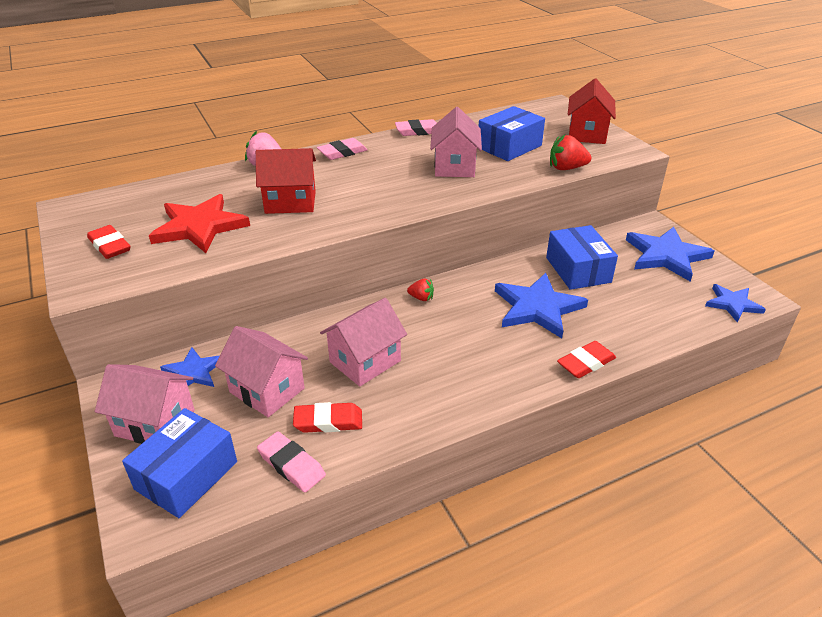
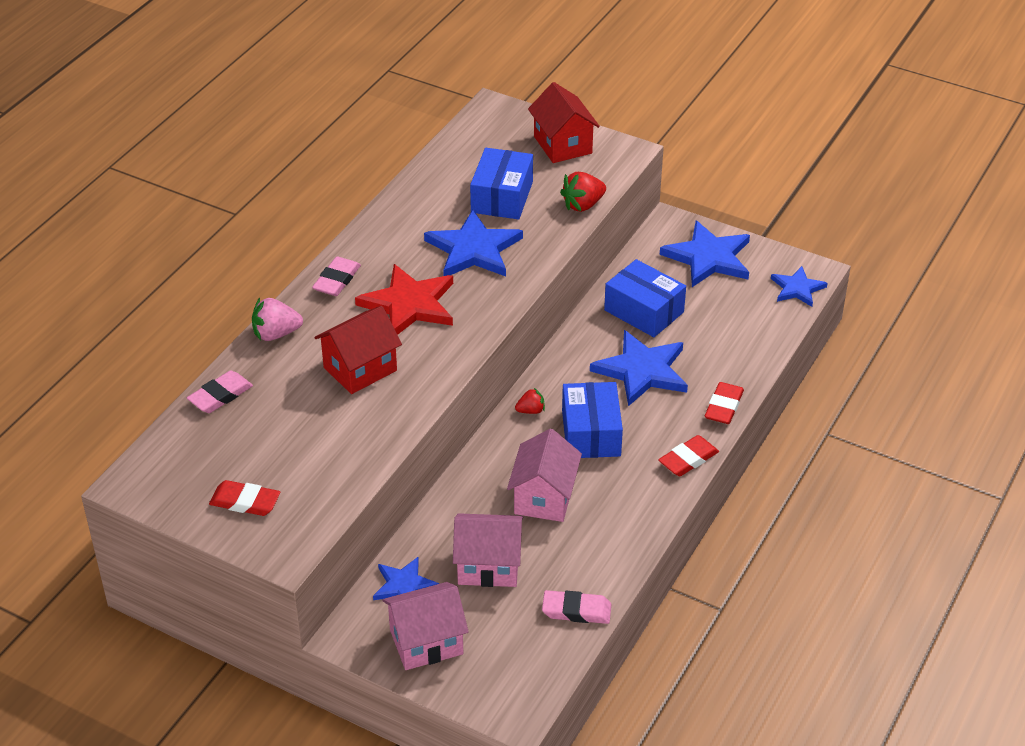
camera: 35 degrees left, 5 degrees up
blue box [122,408,237,518] -> blue box moved to [562,382,623,458]
red star [149,194,250,253] -> red star moved to [355,264,453,335]
red eraser [293,402,362,433] -> red eraser moved to [658,435,719,476]
pink eraser [395,119,437,136] -> pink eraser moved to [187,371,253,413]
pink house [430,107,482,177] -> blue star [424,210,523,276]

